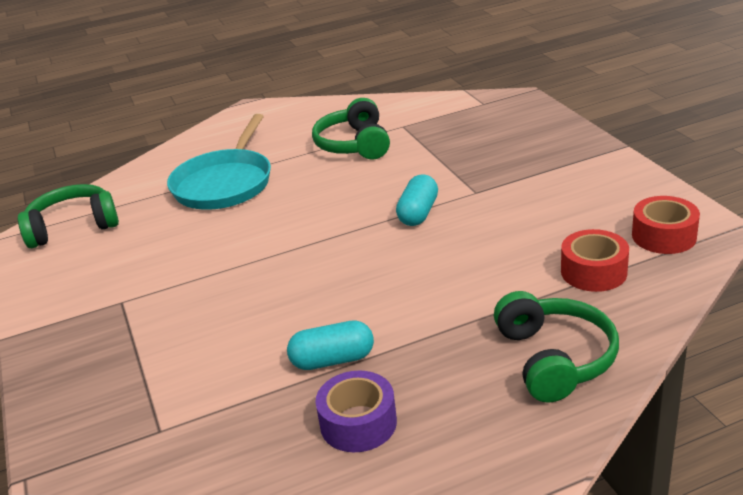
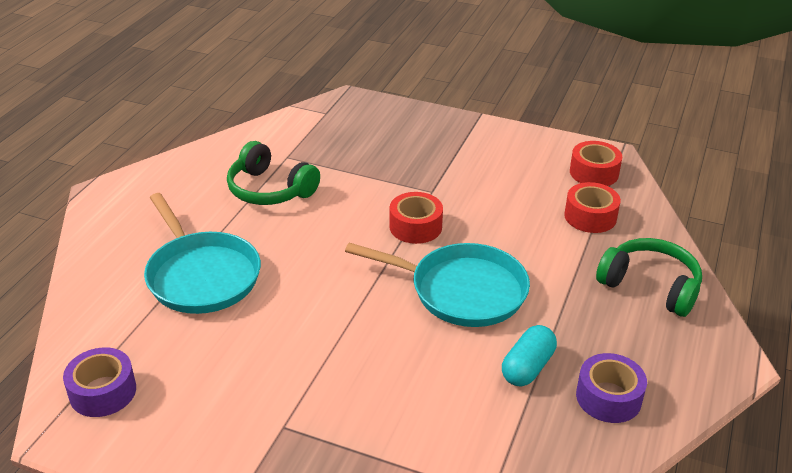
camera: 50 degrees left, 5 degrees up
green headphones [18,184,119,248] -> purple tape [63,347,136,417]
turquoise capsule [396,174,438,226] -> red tape [389,192,443,244]
none -> turquoise pan [345,243,530,327]

